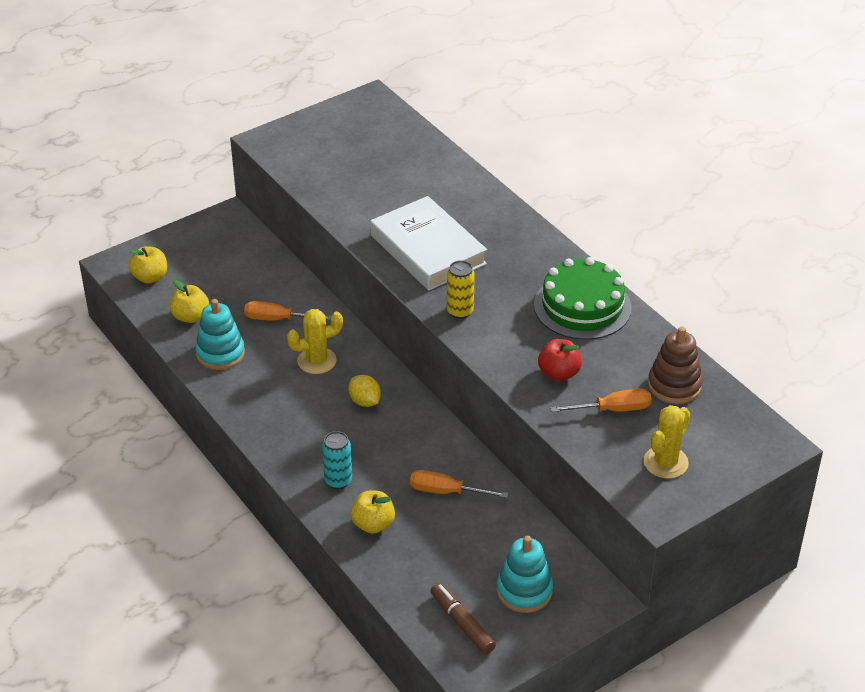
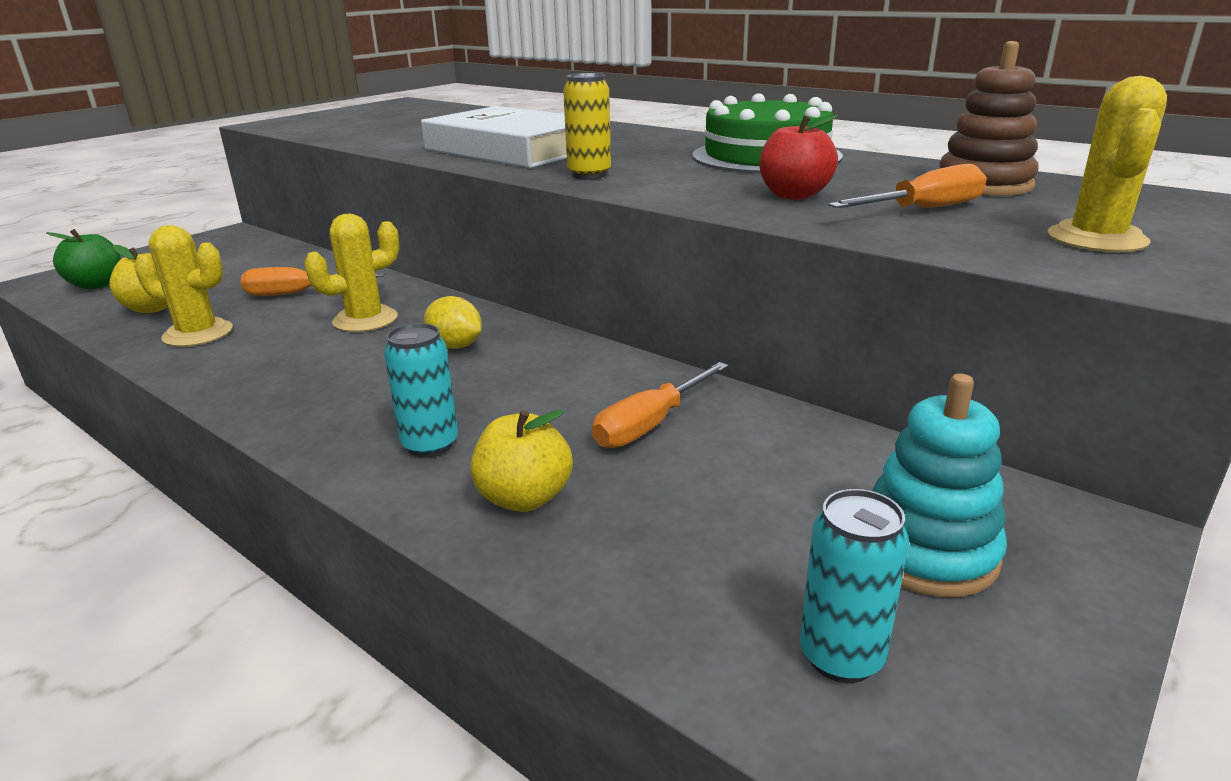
camera: 15 degrees left, 15 degrees down
yellow apple [128,246,167,283] -> green apple [46,229,121,290]
turquoise stacking toy [195,299,245,370] -> yellow cactus [134,225,233,347]
orange screwdriver [410,470,509,498] -> orange screwdriver turned 45 degrees counterclockwise [592,362,729,448]
brown marker [431,583,496,655] -> turquoise can [800,489,909,683]

